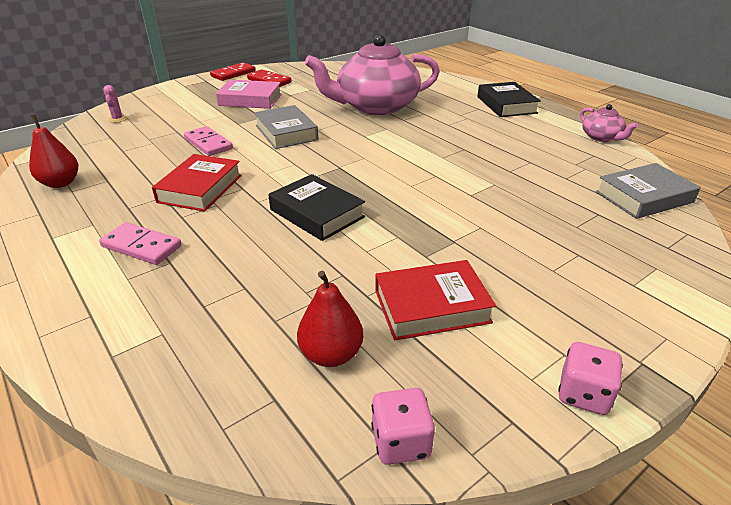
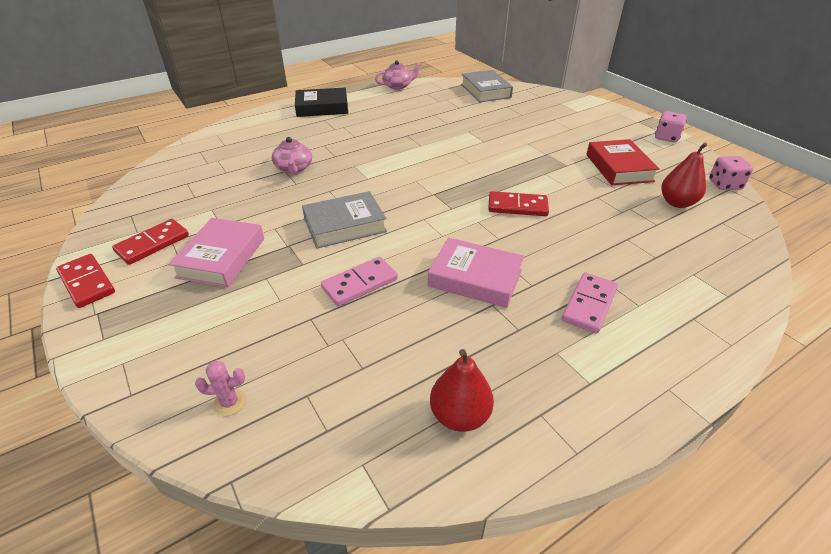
camera: 85 degrees left, 5 degrees up
red book [152,154,242,212] -> pink book [428,238,524,308]
black book [268,174,365,241] -> red domino [488,191,549,216]
pink teapot [305,34,440,115] -> pink teapot [271,137,312,174], size x0.44

